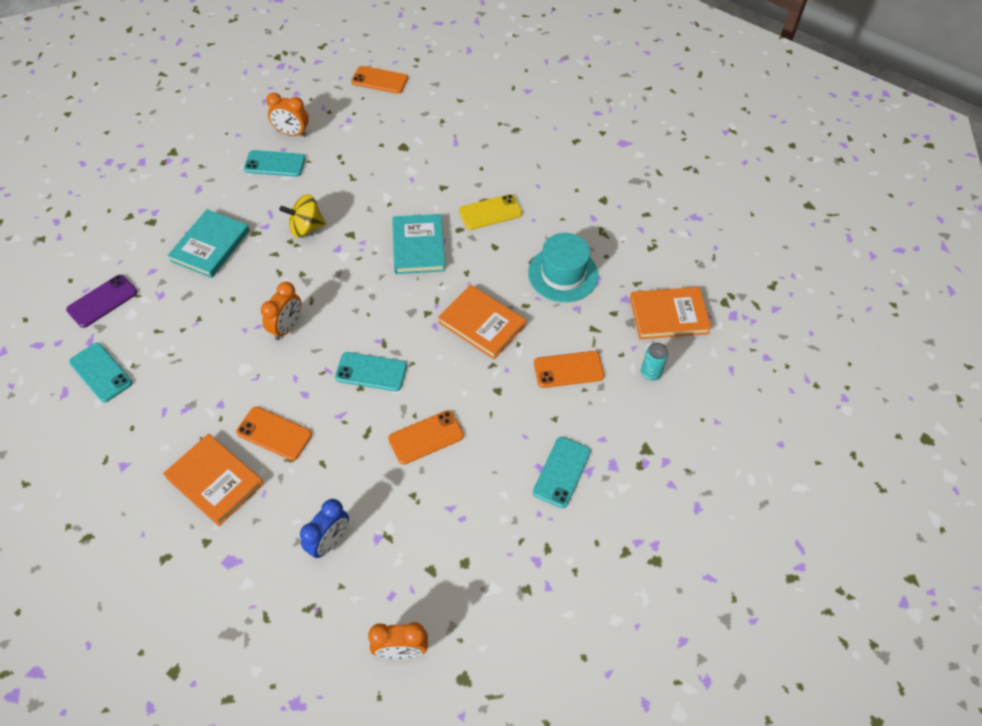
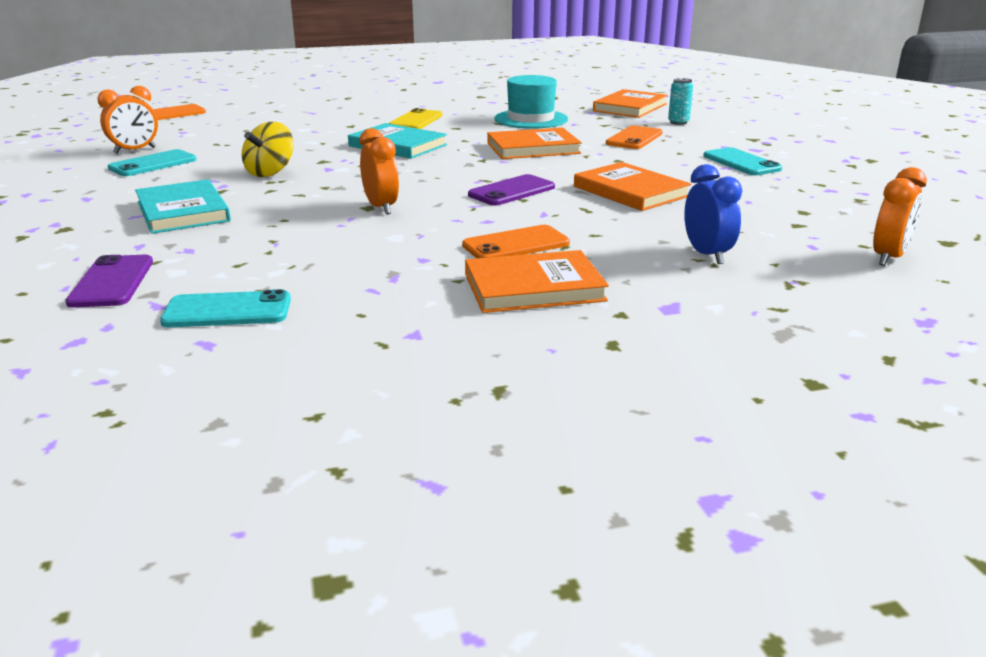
camera: 50 degrees left, 30 degrees down
turquoise phone [335,352,407,391] -> purple phone [468,174,555,205]
orange phone [388,410,464,465] -> orange book [574,162,691,211]

